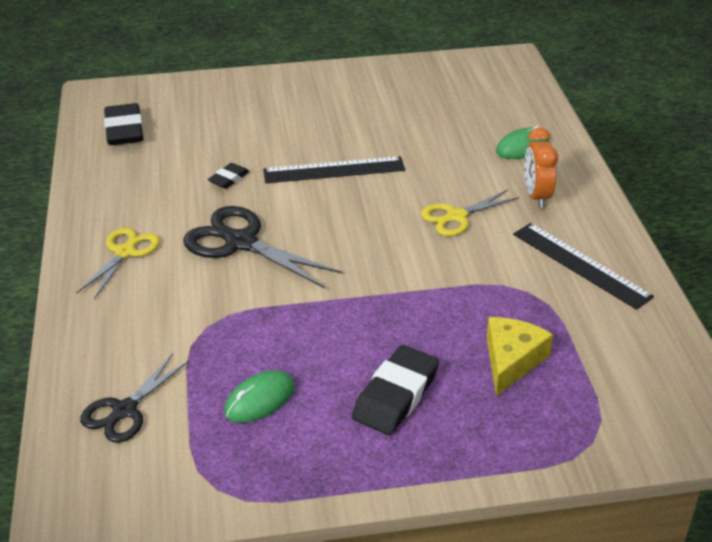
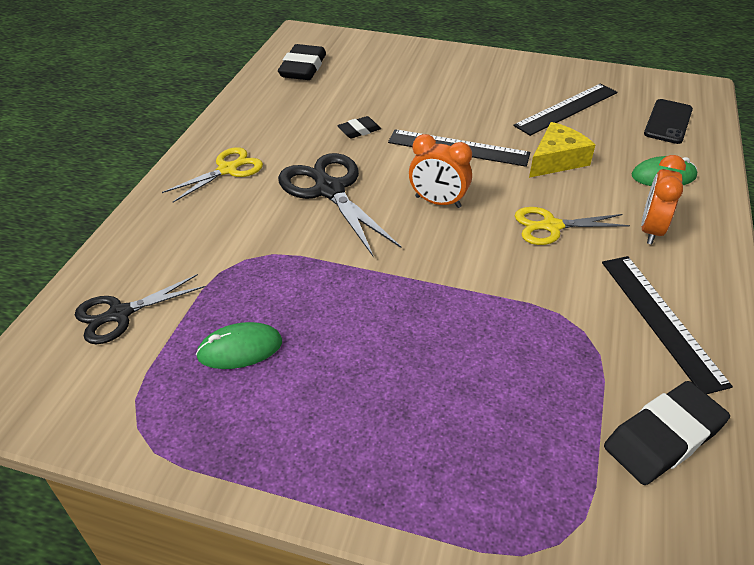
camera: 25 degrees right, 5 degrees up
black eraser [352,345,439,435] -> black eraser moved to [604,381,730,485]
yellow cheese [487,317,553,396] -> yellow cheese moved to [529,122,595,178]
none -> orange clock [409,134,472,208]
none -> black ruler [513,83,617,136]
none -> black phone [644,99,693,144]

